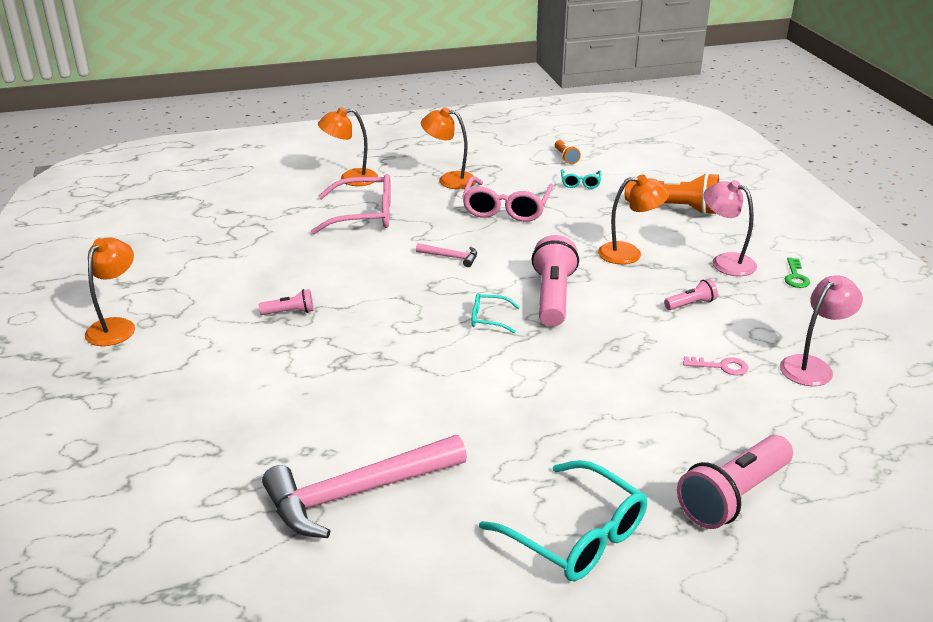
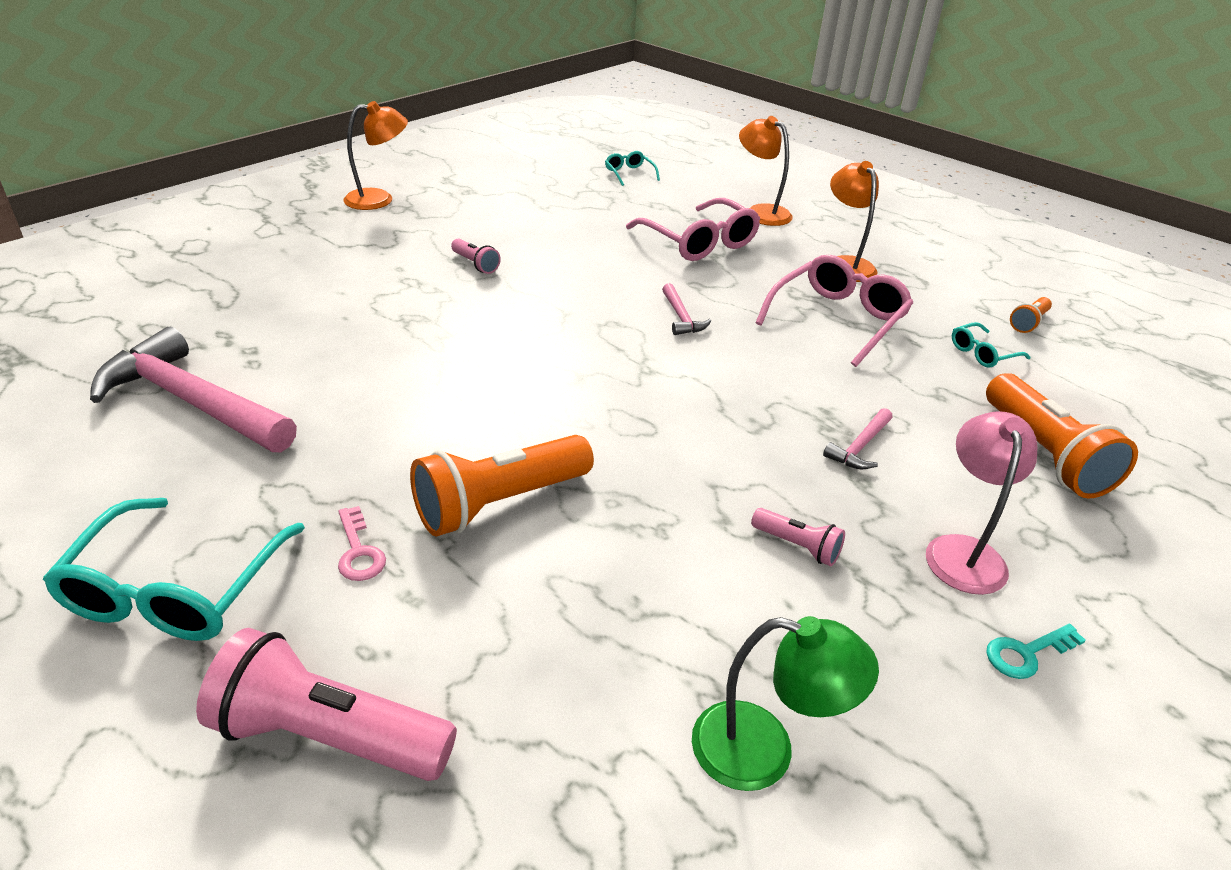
camera: 55 degrees right, 5 degrees up
pink glasses [462,176,553,222] -> pink glasses turned 150 degrees clockwise [755,255,913,367]
turquoise glasses [471,293,520,333] -> turquoise glasses moved to [605,151,660,186]
pink flashlight [532,235,579,327] -> none
orange lamp [598,175,669,264] -> pink hammer [823,408,893,469]
pink key [683,356,748,375] -> pink key moved to [338,506,386,581]
pink lamp [780,275,863,386] -> green lamp [692,616,879,791]
green key [785,257,810,288] -> turquoise key [986,624,1086,679]
none -> orange flashlight [410,435,594,536]

